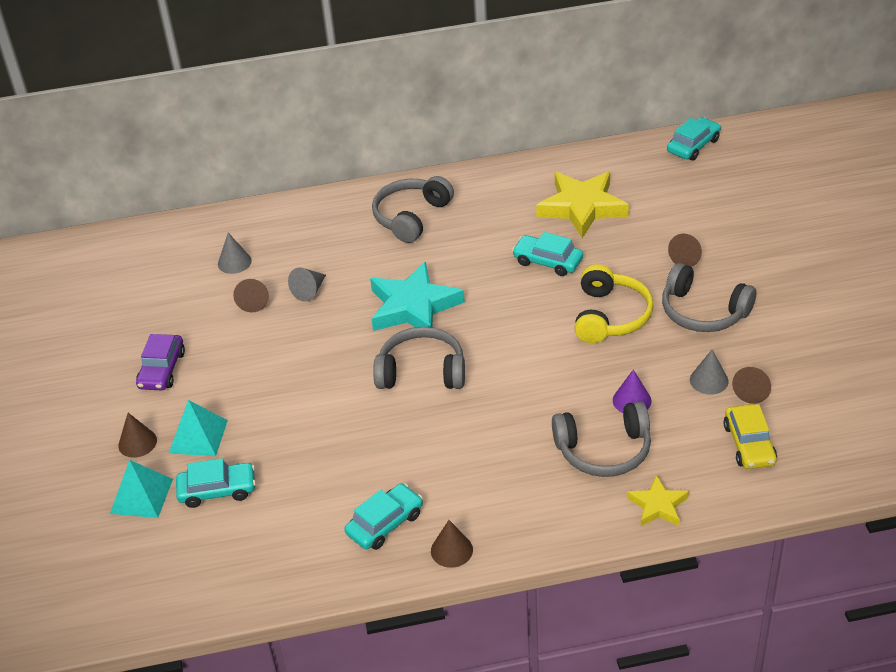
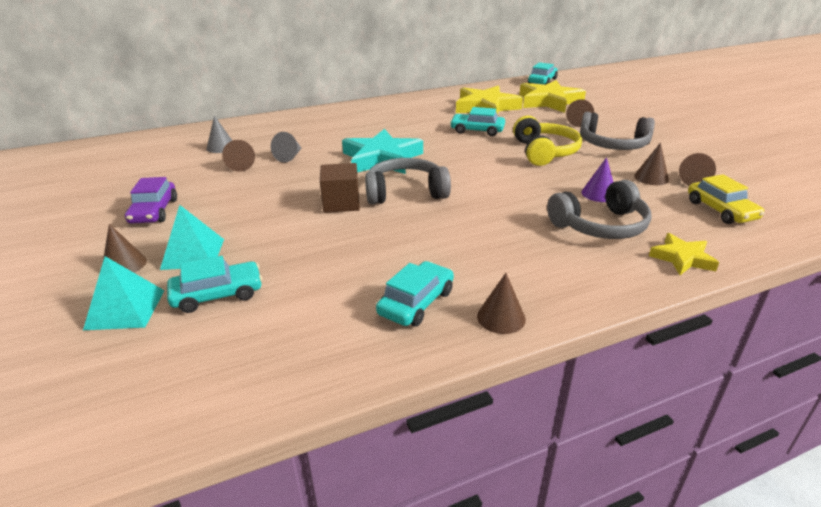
camera: 15 degrees left, 10 degrees down
grey headphones [372,176,454,243] -> none
grey cone [690,349,728,395] -> brown cone [634,143,669,185]
none -> brown cube [320,163,360,213]
none -> yellow star [519,80,586,113]

